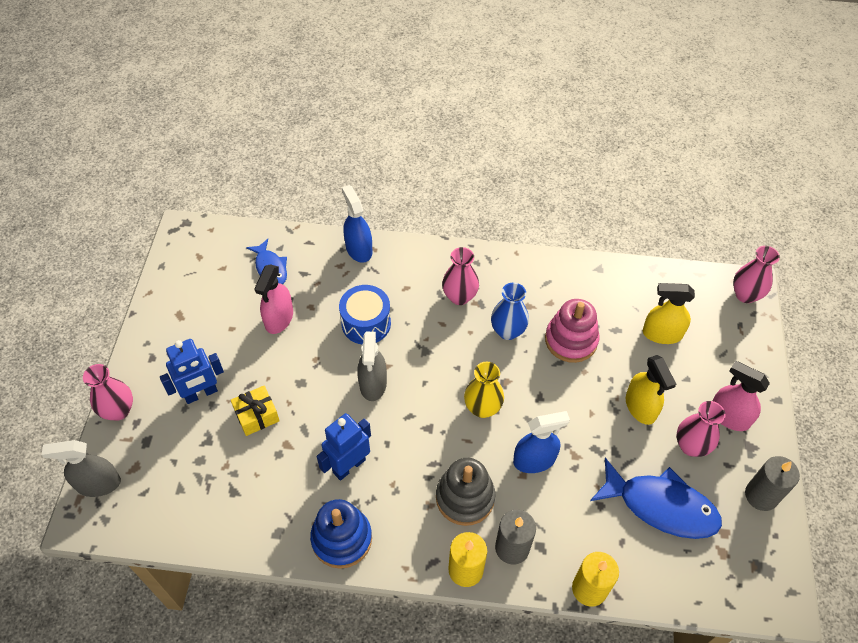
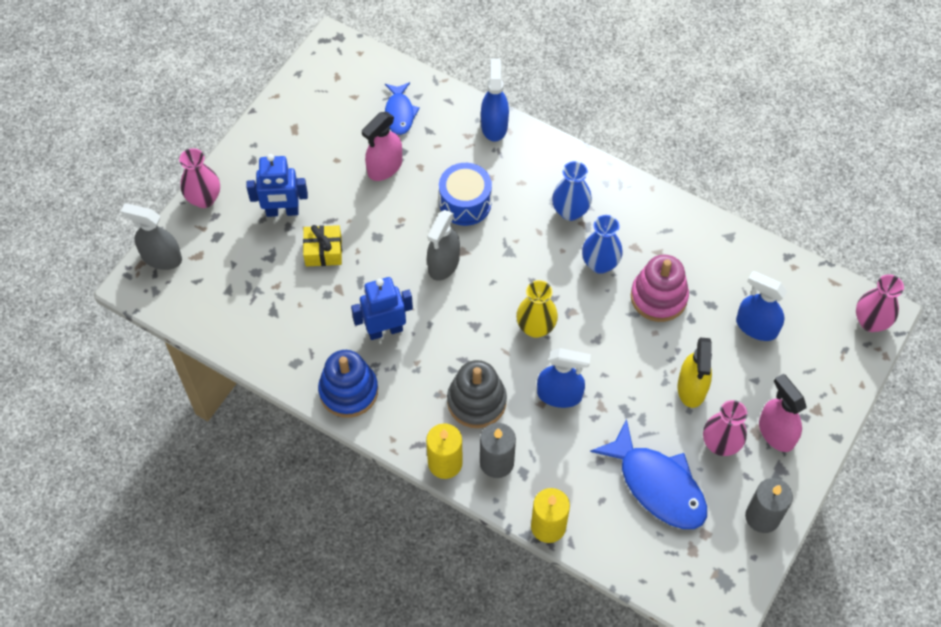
camera: 25 degrees right, 5 degrees up
pink vase [442,247,479,305] -> blue vase [552,161,592,221]
yellow spray bottle [643,283,695,344] -> blue spray bottle [736,271,787,341]

